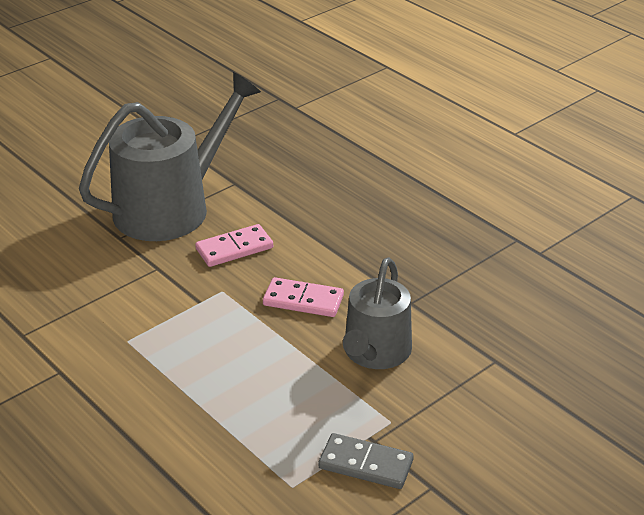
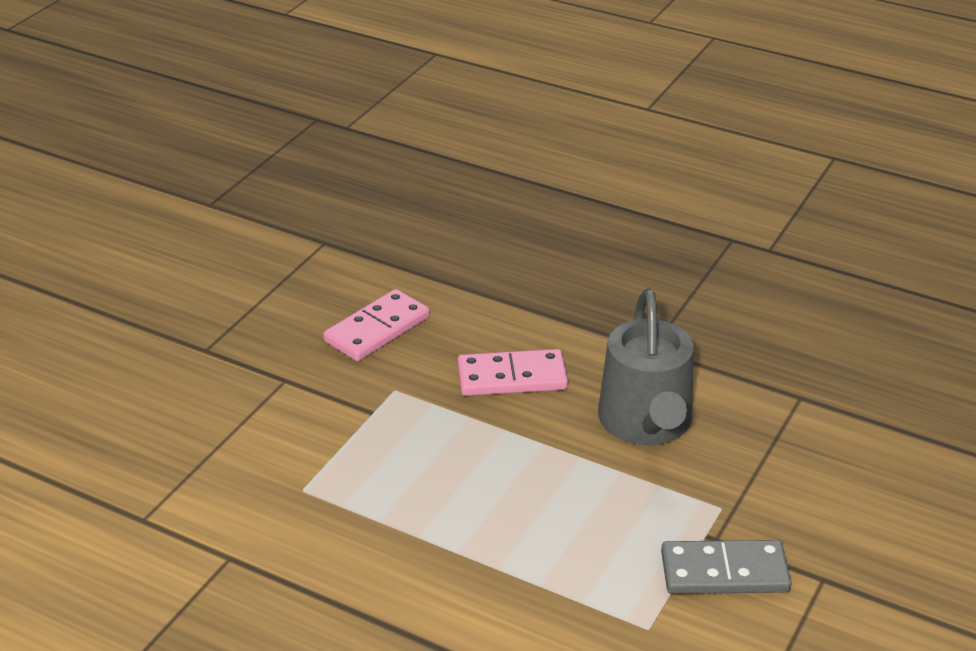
camera: 20 degrees left, 0 degrees up
grey watering can [79,72,261,241] -> none

